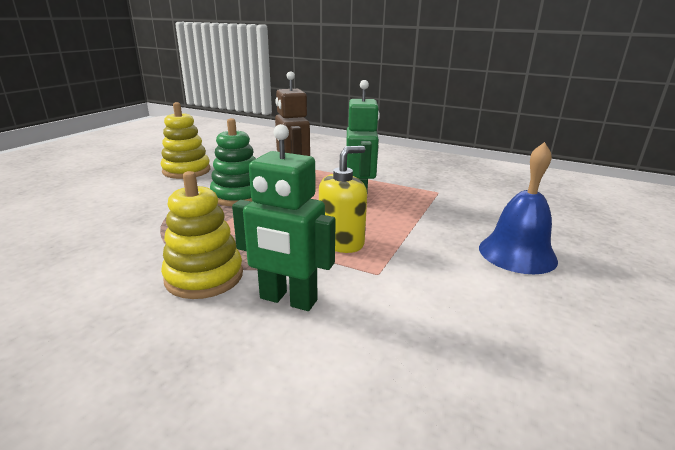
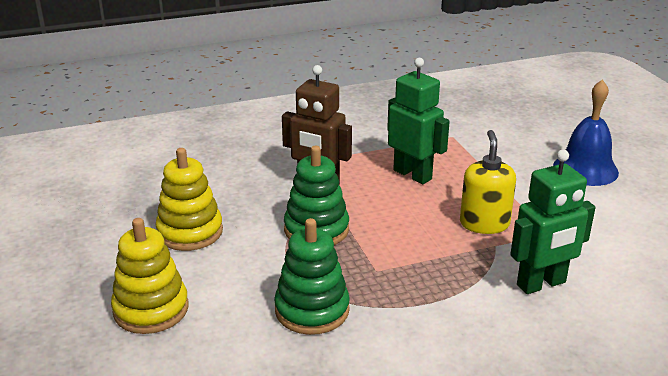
camera: 45 degrees left, 5 degrees up
yellow stacking toy [161,171,243,299] -> yellow stacking toy moved to [111,218,188,334]
none -> green stacking toy [274,218,350,335]

